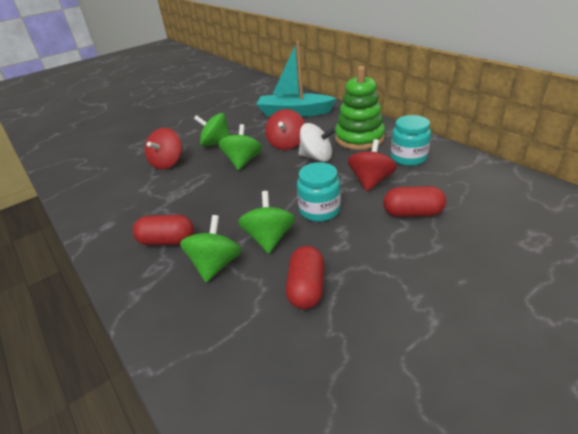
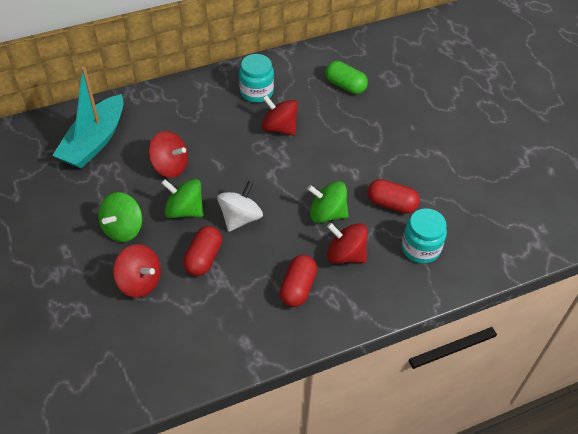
camera: 80 degrees left, 15 degrees up
green spinning top [180,215,242,282] -> red spinning top [327,223,368,264]
turquoise jar [297,162,341,222] -> turquoise jar moved to [402,209,447,264]
white spinning top [299,123,336,162] -> white spinning top moved to [217,181,263,232]
green stacking toy [335,66,385,150] -> none
red capsule [383,186,446,217] -> red capsule moved to [183,226,222,276]
none -> green capsule [325,61,368,94]

